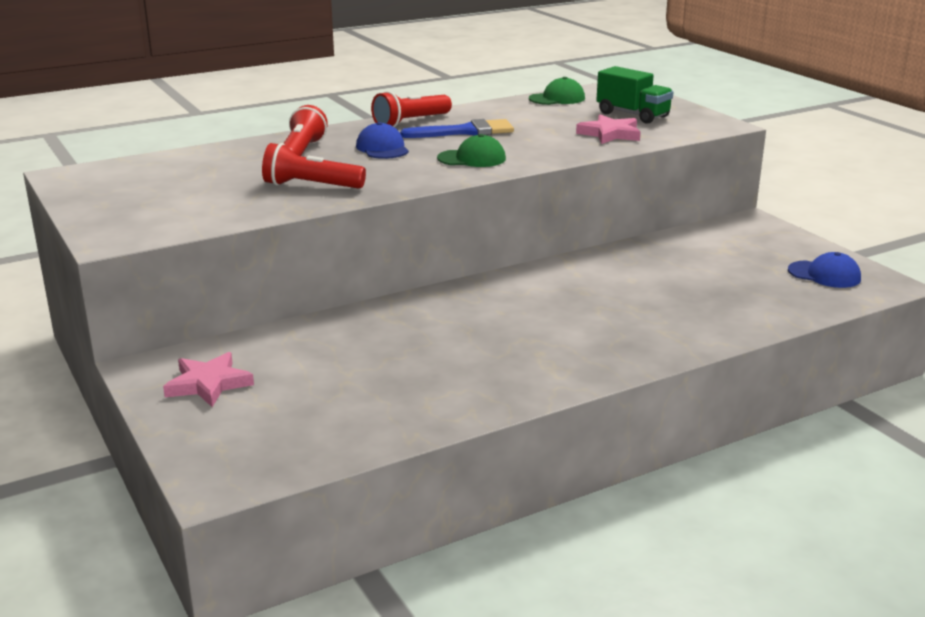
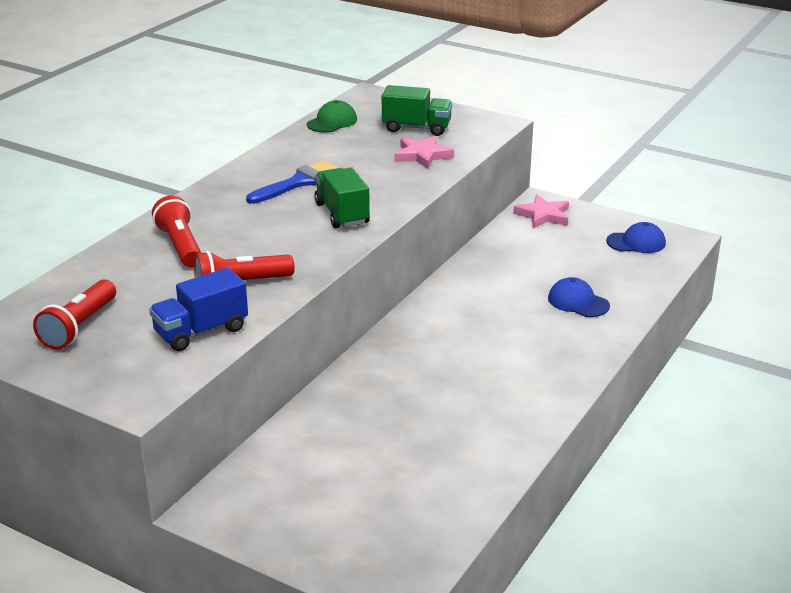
camera: 30 degrees left, 5 degrees up
pink star [163,352,254,407] -> pink star moved to [513,195,569,228]
blue cap [356,122,409,159] -> blue cap moved to [548,277,610,317]
red flashlight [371,91,452,127] -> red flashlight moved to [33,280,116,350]
green cap [437,134,506,167] -> green truck [314,167,370,228]
none -> blue truck [149,268,248,351]

